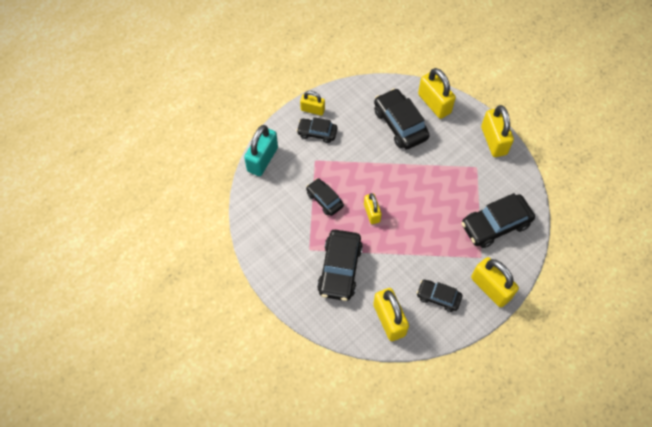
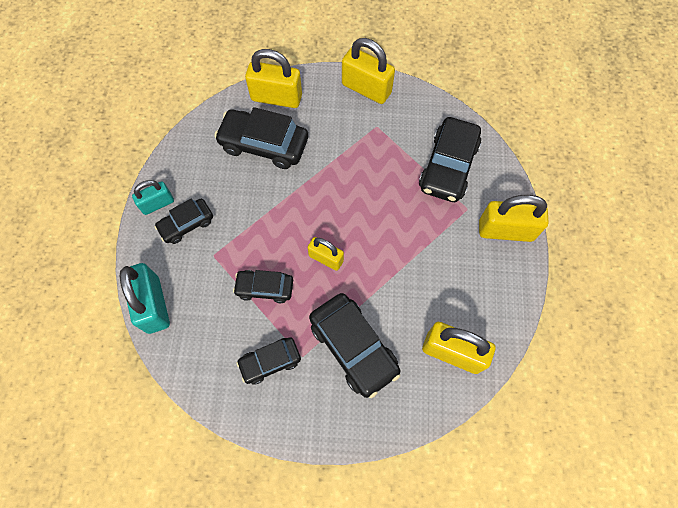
camera: 45 degrees left, 5 degrees up
yellow padlock [300,91,325,116] -> turquoise padlock [132,180,174,215]
black car [417,280,462,312] -> black car moved to [236,337,301,385]

